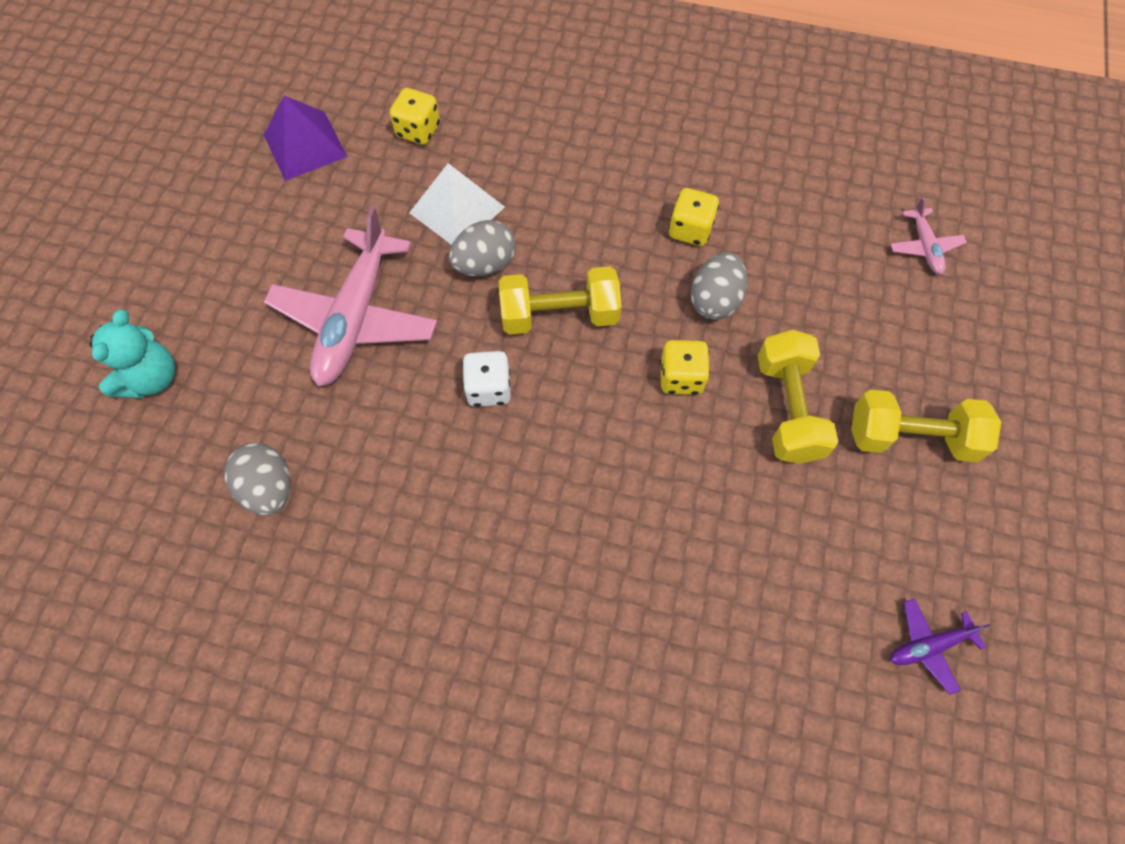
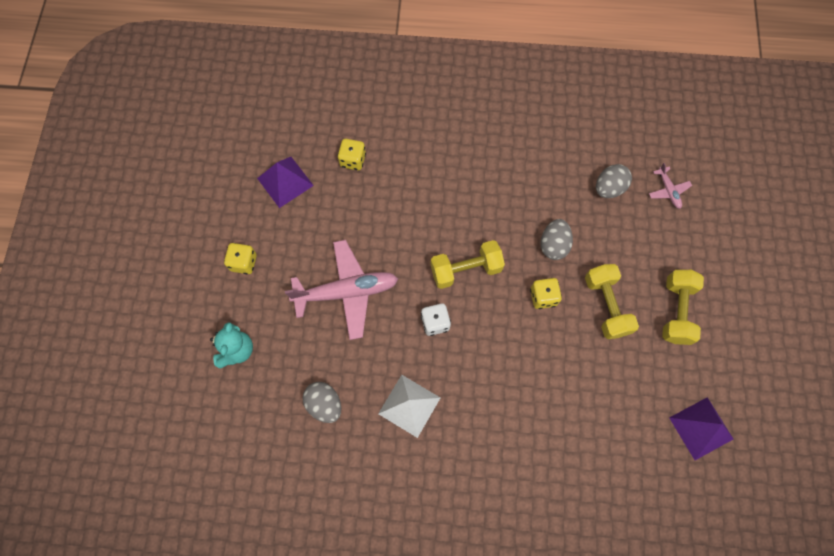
camera: 10 degrees left, 5 degrees up
pink plane [264,207,437,387] -> pink plane turned 105 degrees counterclockwise [285,240,398,340]
white pyramid [409,163,505,245] -> white pyramid moved to [378,375,440,438]
grey egg [449,220,516,276] -> grey egg moved to [596,164,632,198]
yellow dice [669,188,719,246] -> yellow dice moved to [224,243,257,274]
yellow dumbbell [851,390,1001,462] -> yellow dumbbell turned 75 degrees counterclockwise [662,270,704,345]
purple plane [890,598,990,695] -> purple pyramid [669,397,733,460]

